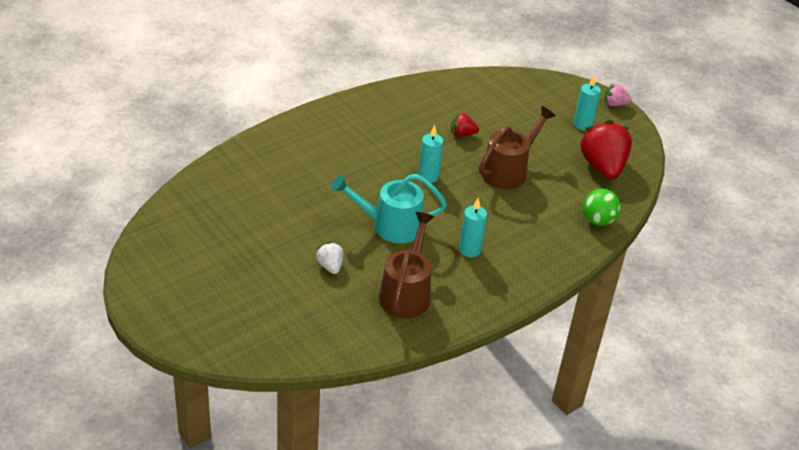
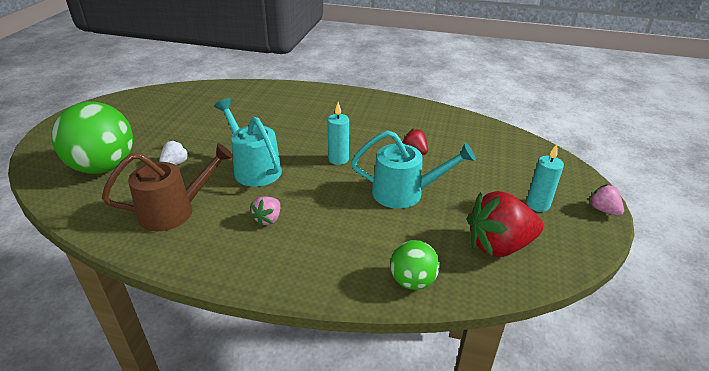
camera: 55 degrees right, 5 degrees down
turquoise candle [459,198,487,258] -> pink strawberry [250,196,280,227]
brown watering can [479,106,556,189] -> turquoise watering can [351,130,476,208]
red strawberry [580,120,632,180] -> red strawberry turned 150 degrees counterclockwise [467,191,543,257]
none -> green ball [51,101,133,174]

